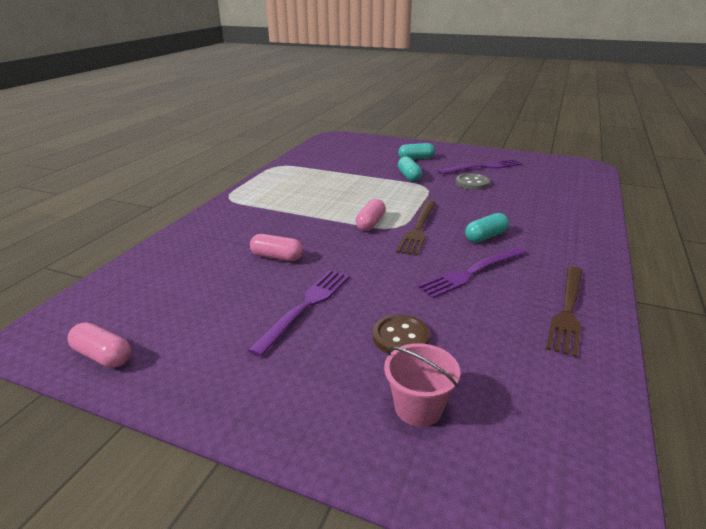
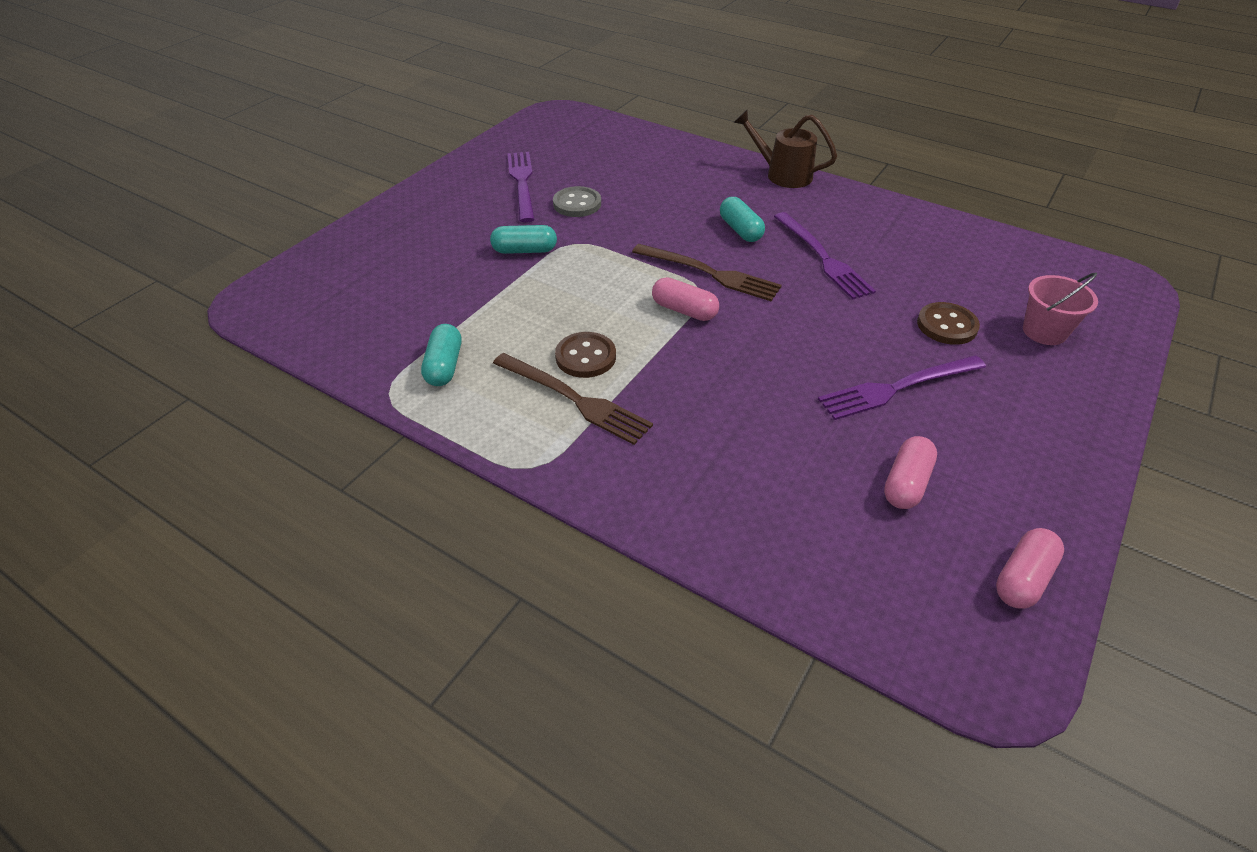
camera: 80 degrees left, 15 degrees up
purple fork [248,270,349,357] -> purple fork turned 60 degrees counterclockwise [818,355,986,420]
pink capsule [250,234,303,261] -> pink capsule moved to [884,436,937,509]
turquoise capsule [398,143,435,160] -> turquoise capsule moved to [421,324,461,386]
brown fork [546,266,583,358] -> brown fork moved to [493,353,653,445]
none -> brown button [555,332,616,378]
none -> brown watering can [733,110,837,188]

